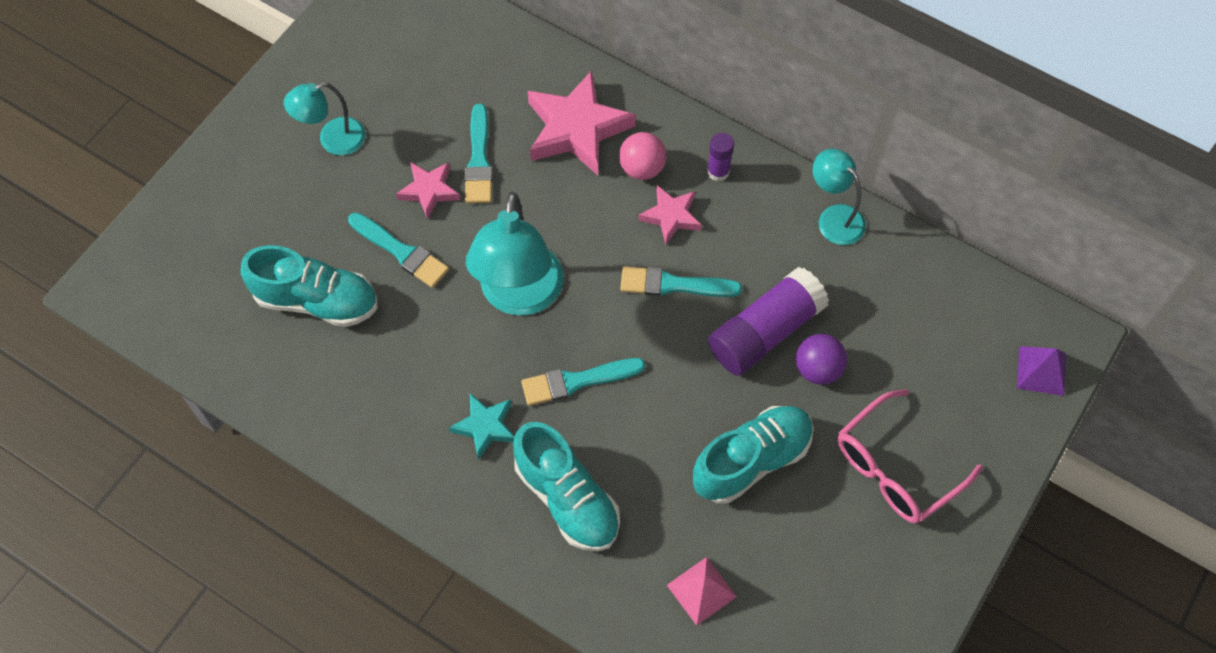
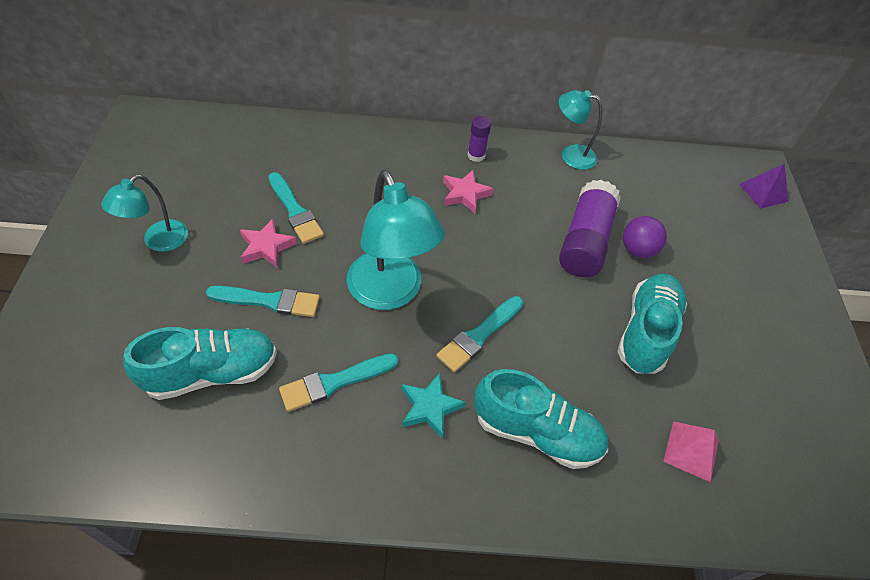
camera: 35 degrees left, 10 degrees down
pink star [528,71,636,175] -> none
pink ball [619,132,666,180] -> none
turquoise brush [620,266,742,297] -> turquoise brush moved to [279,353,399,412]
pink glasses [838,389,983,524] -> none

